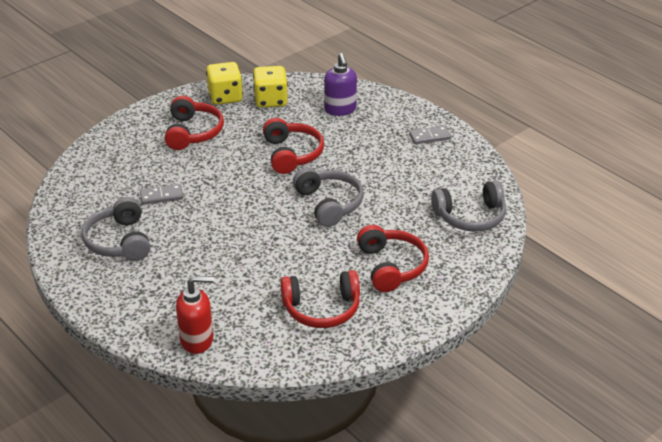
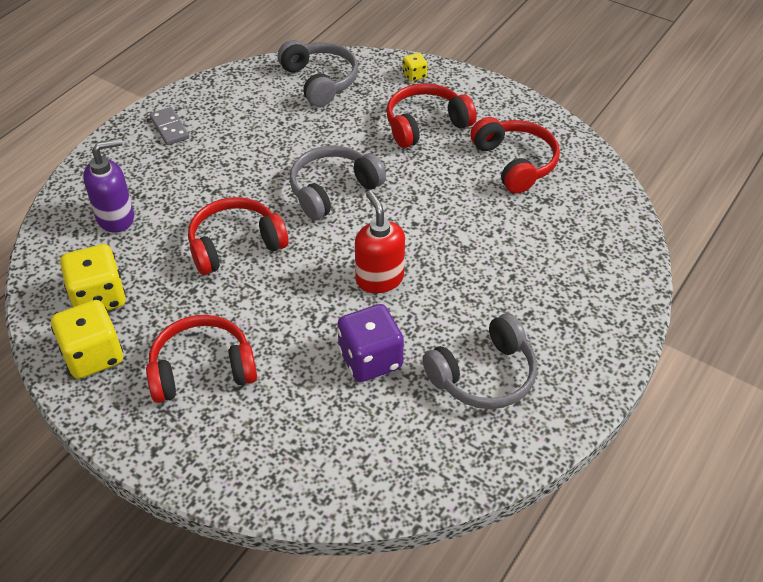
camera: 105 degrees left, 10 degrees up
grey domino [140,184,183,205] -> purple dice [337,304,404,382]
red soap dispenser [176,276,214,354] -> red soap dispenser moved to [355,190,405,293]
none -> yellow dice [403,53,427,81]

